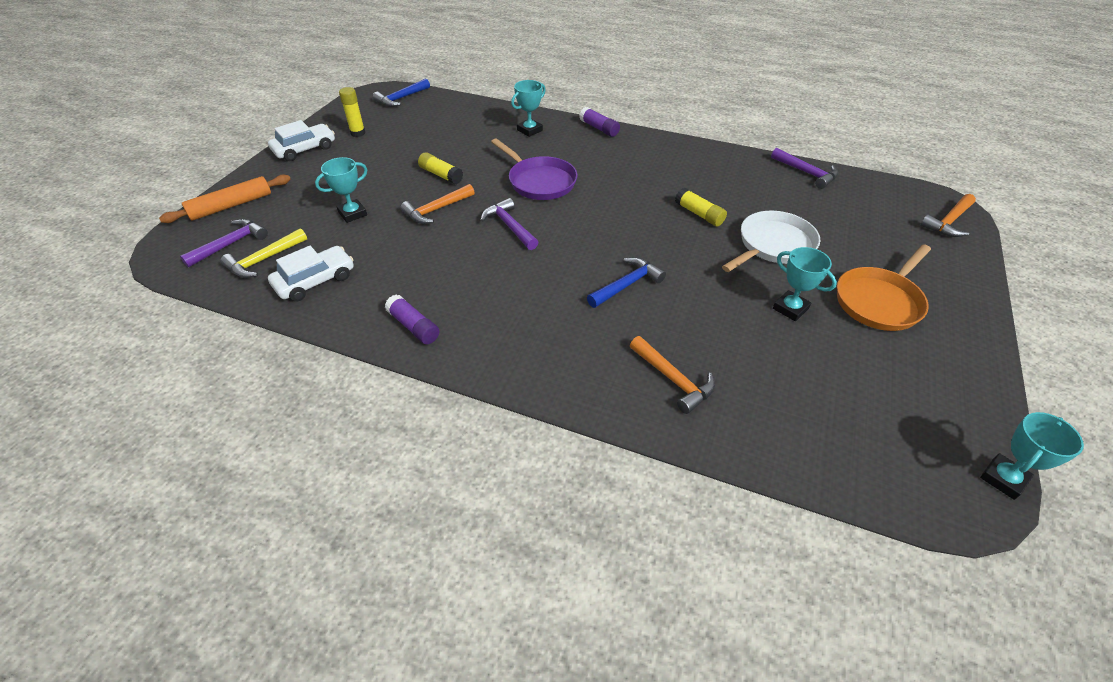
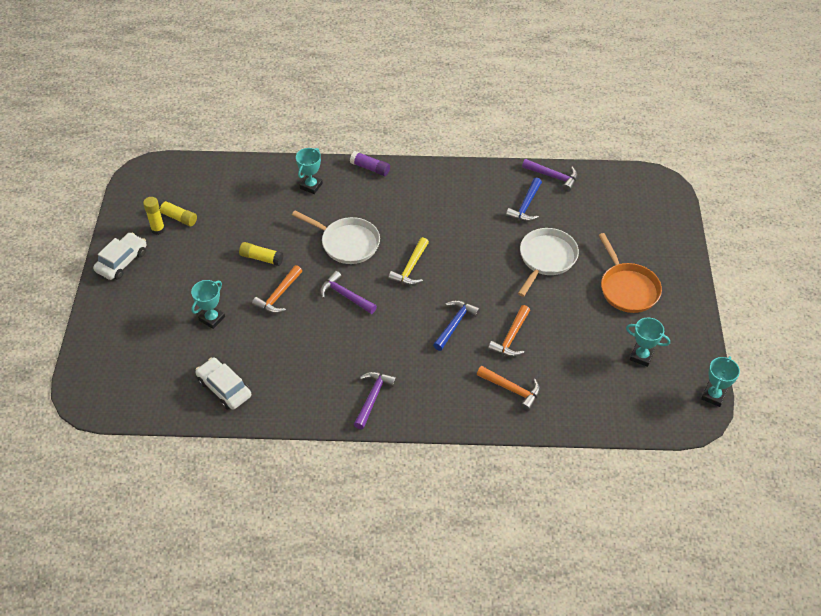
camera: 20 degrees left, 5 degrees up
orange rolling pin [159,175,291,223] -> none
purple hammer [180,218,268,268] -> purple hammer moved to [354,372,397,429]
yellow hammer [220,228,307,278] -> yellow hammer moved to [388,237,429,285]
white car [268,246,354,302] -> white car turned 75 degrees counterclockwise [195,358,251,410]
blue hammer [373,78,430,107] -> blue hammer moved to [506,177,542,222]
purple glue stick [385,295,439,344] -> none
purple pan [491,138,578,200] -> white pan [292,211,380,264]
yellow glue stick [675,188,727,227] -> yellow glue stick moved to [158,199,197,226]
turquoise trophy [773,247,837,321] -> turquoise trophy moved to [626,318,670,367]
orange pan [837,244,931,331] -> orange pan turned 45 degrees counterclockwise [598,233,662,313]
orange hammer [920,194,976,237] -> orange hammer moved to [488,305,530,357]

